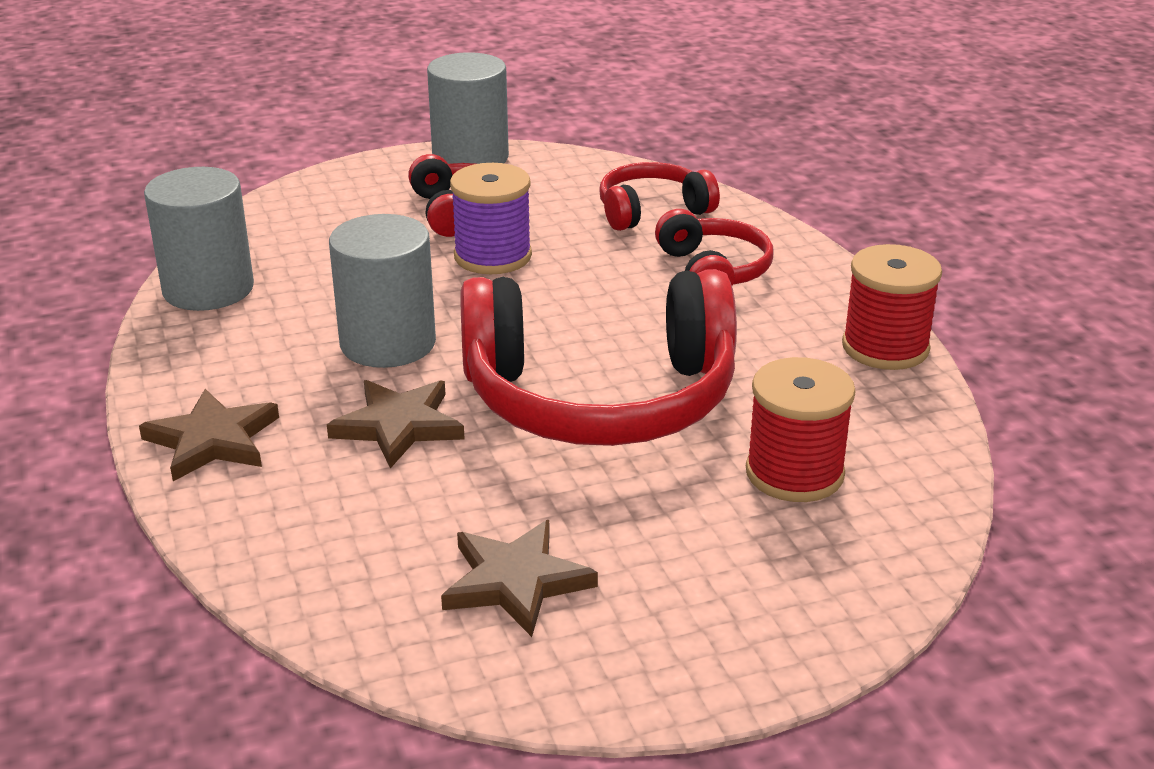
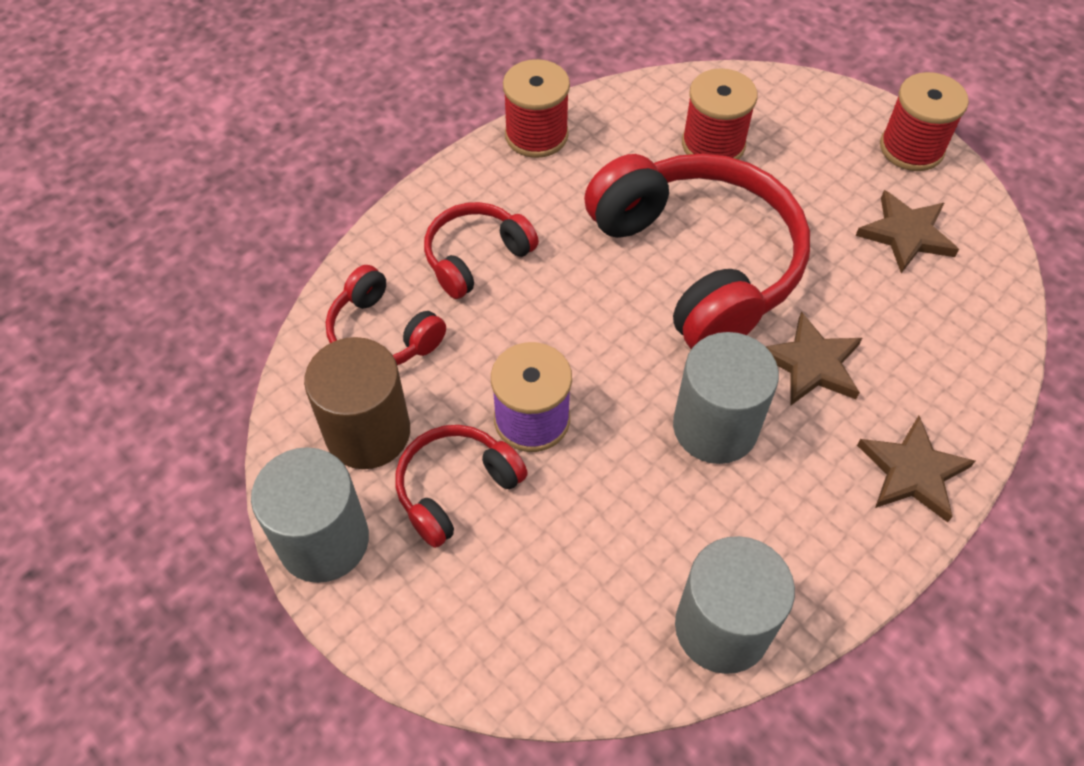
camera: 115 degrees left, 25 degrees up
none -> brown cylinder [304,337,410,469]
none -> red spool [880,72,969,171]

